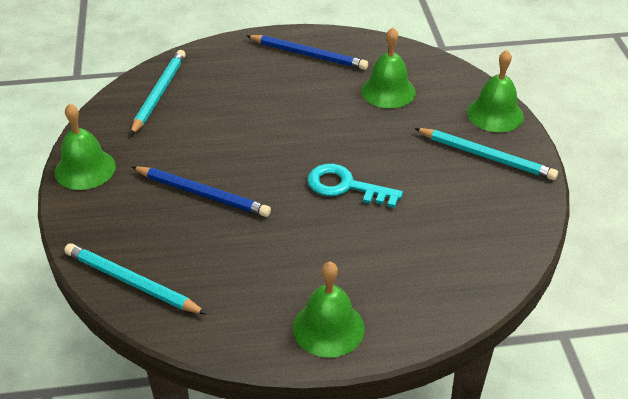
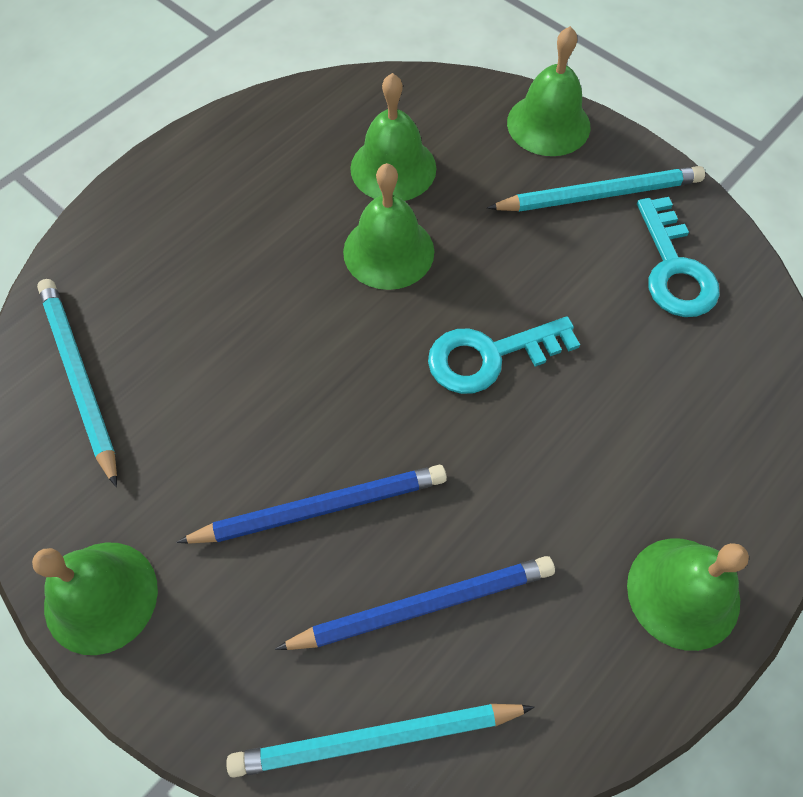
camera: 40 degrees left, 20 degrees up
blue pencil [246,35,368,70] -> blue pencil moved to [275,556,555,650]
none -> green bell [343,163,434,290]
none -> turquoise key [637,197,720,317]

